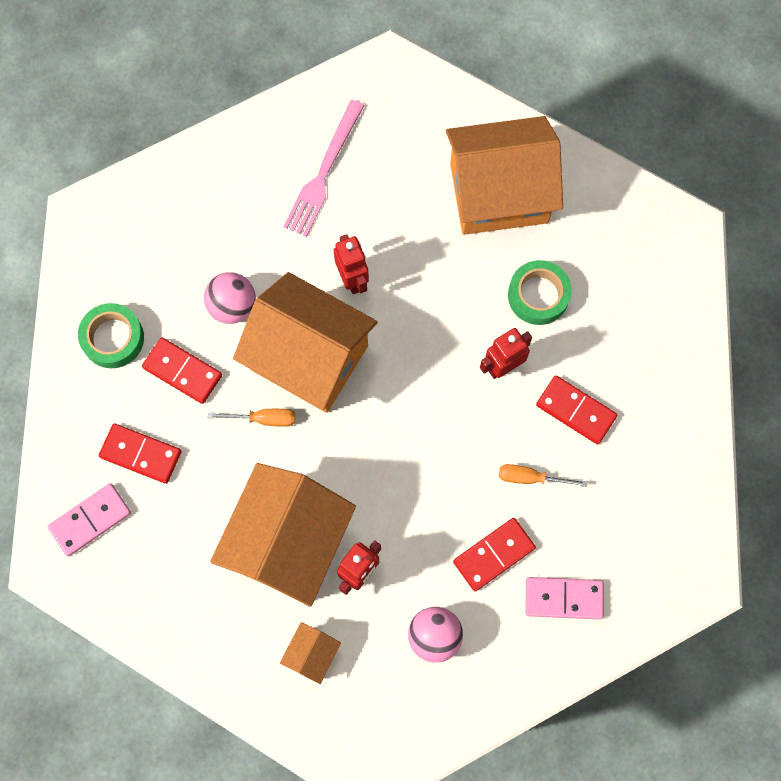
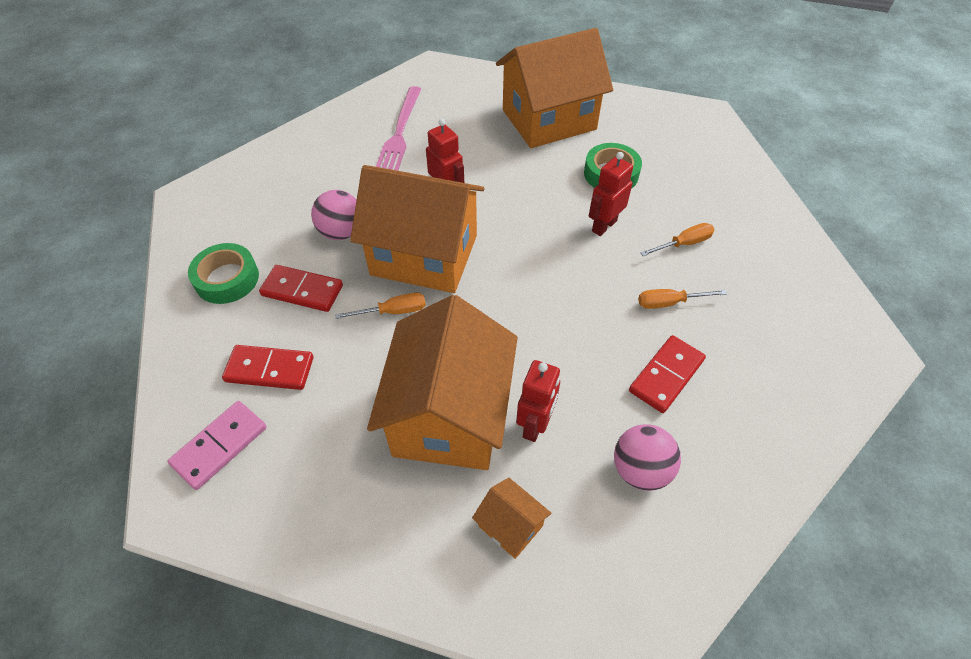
camera: 15 degrees left, 20 degrees down
orange house [280,622,341,684] -> orange house turned 60 degrees counterclockwise [472,478,551,559]
pink domino [525,577,604,619] -> none
red domino [536,376,617,444] -> orange screwdriver [640,223,714,256]

